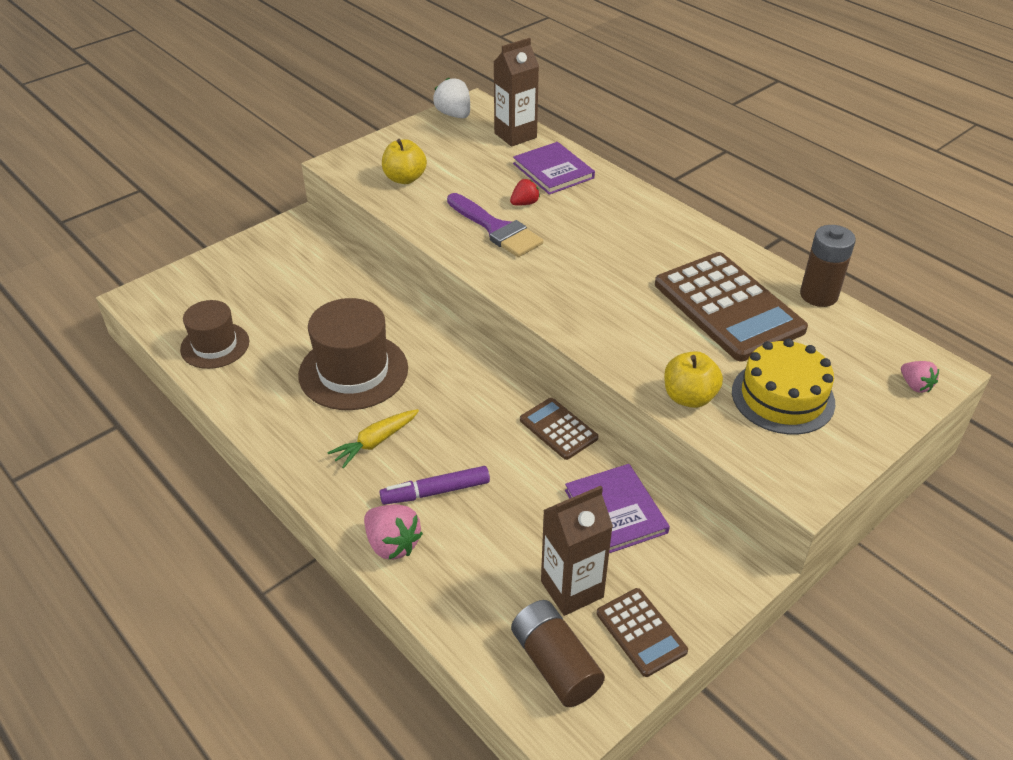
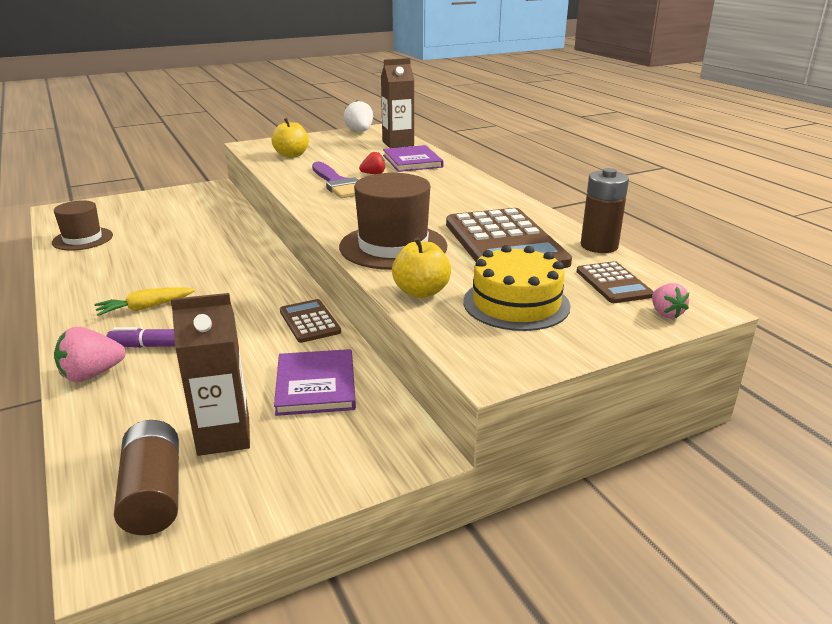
camera: 15 degrees right, 15 degrees down
brown hat [298,298,408,410] -> brown hat moved to [339,173,447,270]
pink strawberry [364,504,423,560] -> pink strawberry turned 90 degrees clockwise [54,327,126,382]
brown calculator [597,588,688,677] -> brown calculator moved to [577,261,654,303]

